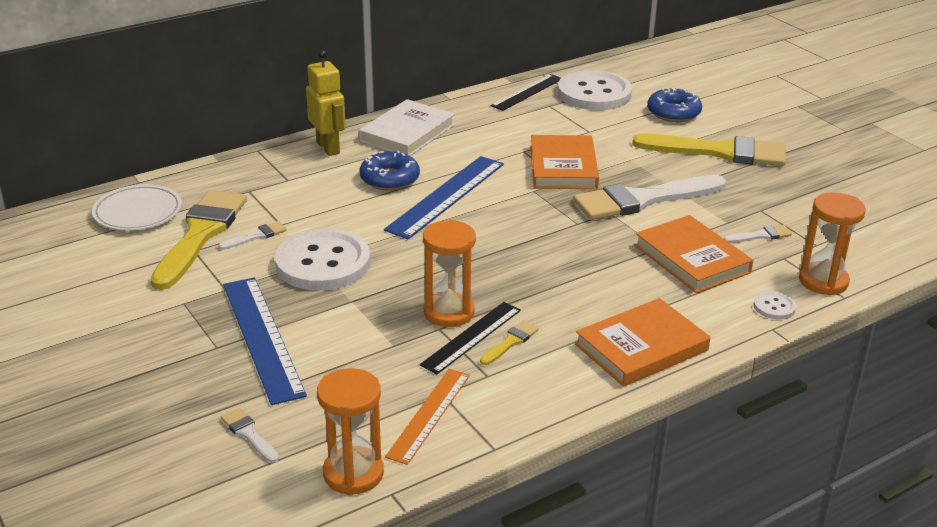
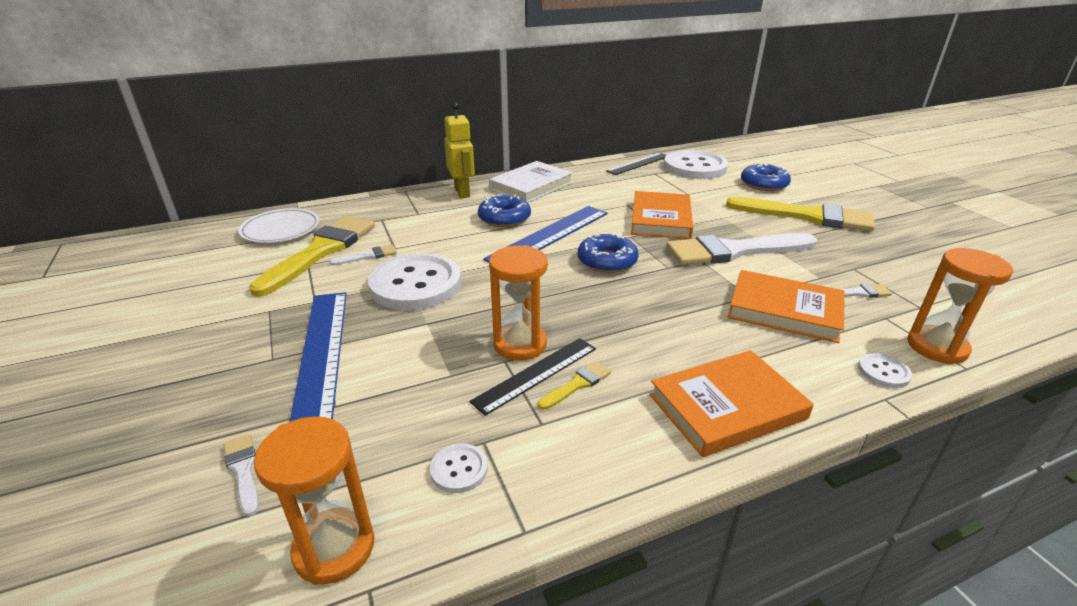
camera: 10 degrees right, 0 degrees up
orange ruler [385,369,470,465] -> white button [430,443,488,493]
orange book [635,215,753,293] -> orange book turned 45 degrees counterclockwise [728,270,845,343]
none -> blue donut [578,233,639,273]

